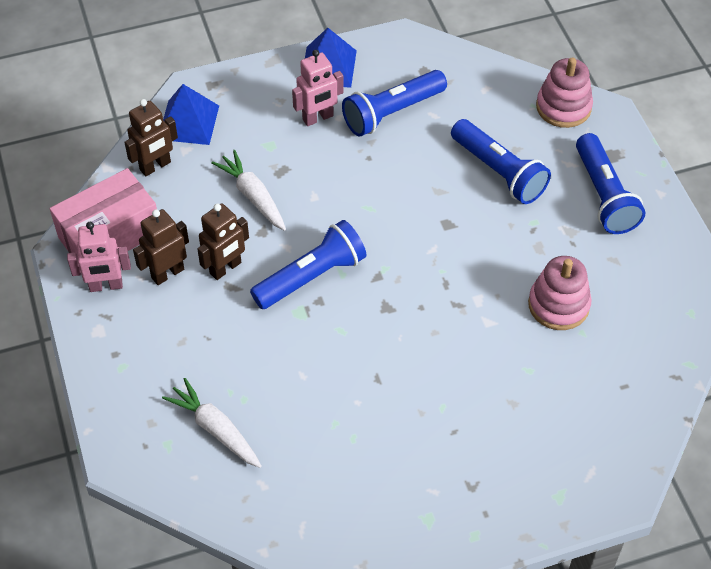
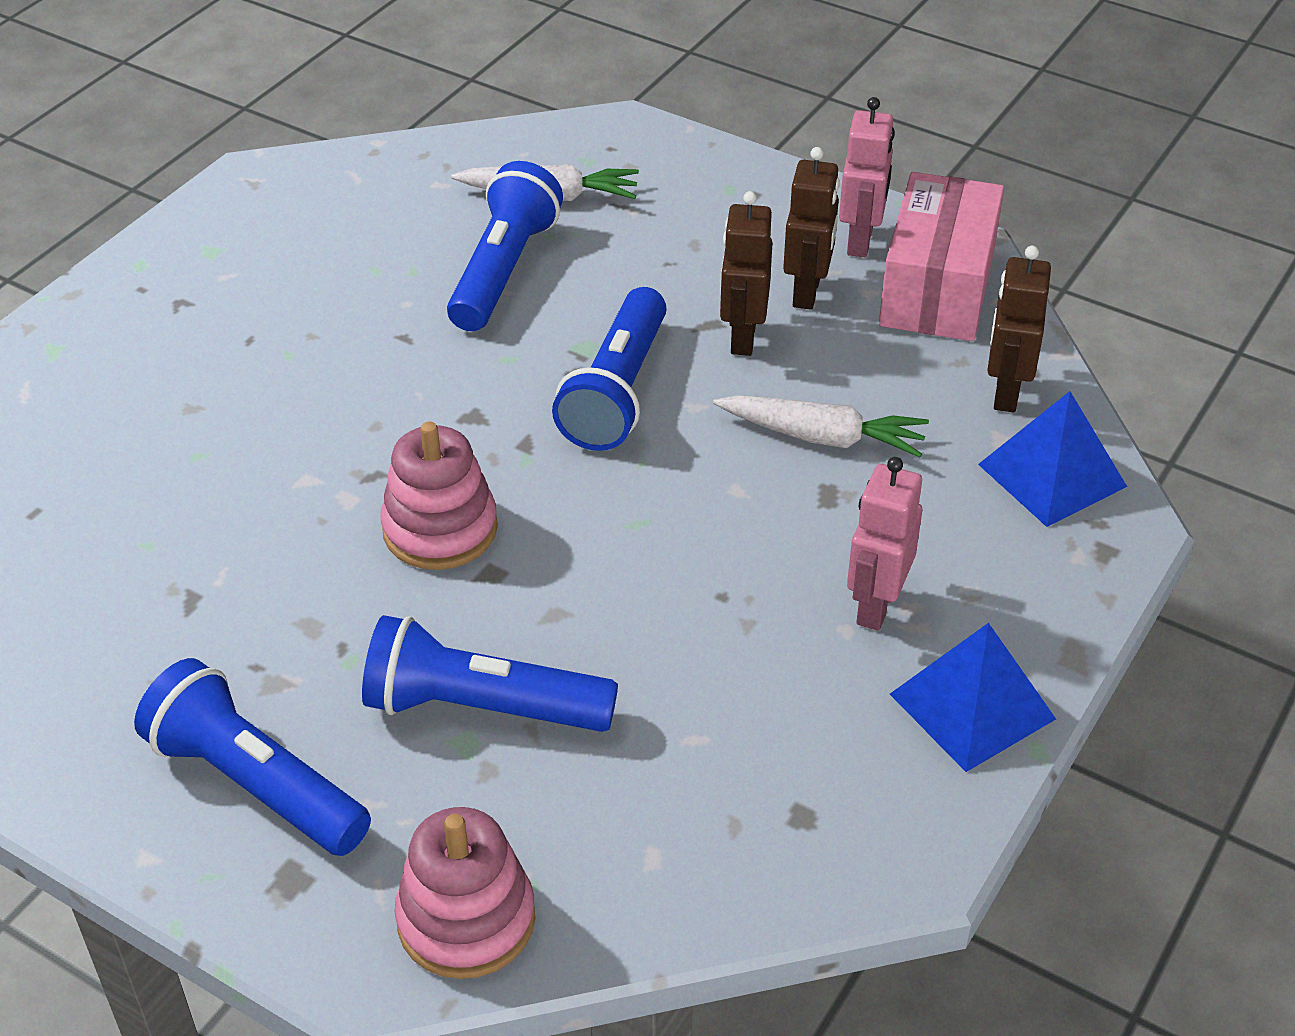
camera: 140 degrees right, 10 degrees down
pink robot [67,222,131,292] -> pink robot turned 150 degrees clockwise [839,97,895,257]
blue flashlight [342,70,447,136] -> blue flashlight moved to [447,161,563,331]
pink stacking toy [528,256,591,330] -> pink stacking toy moved to [381,421,498,570]

